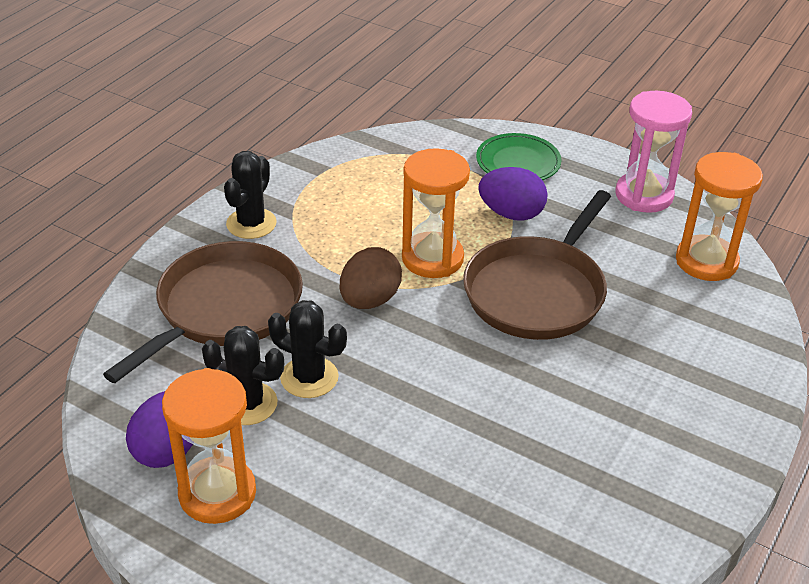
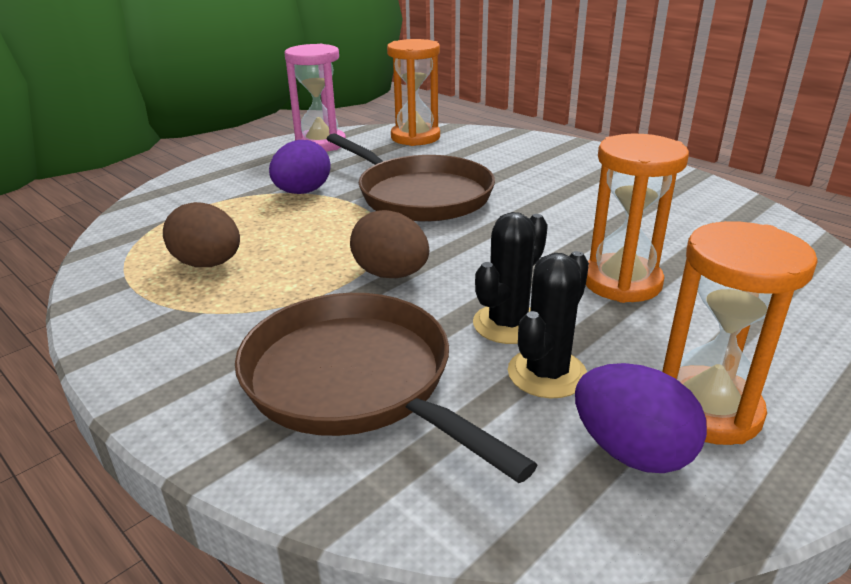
camera: 75 degrees left, 10 degrees down
black cactus [224,151,277,239] -> none
orange hourglass [402,148,470,278] -> orange hourglass moved to [586,134,689,303]
green plate [476,133,562,180] -> none
none -> brown egg [163,202,240,267]

